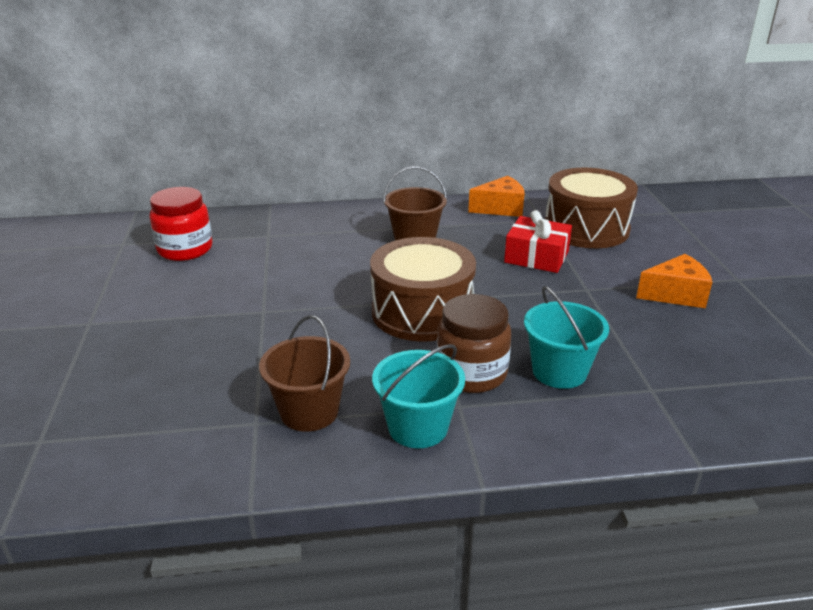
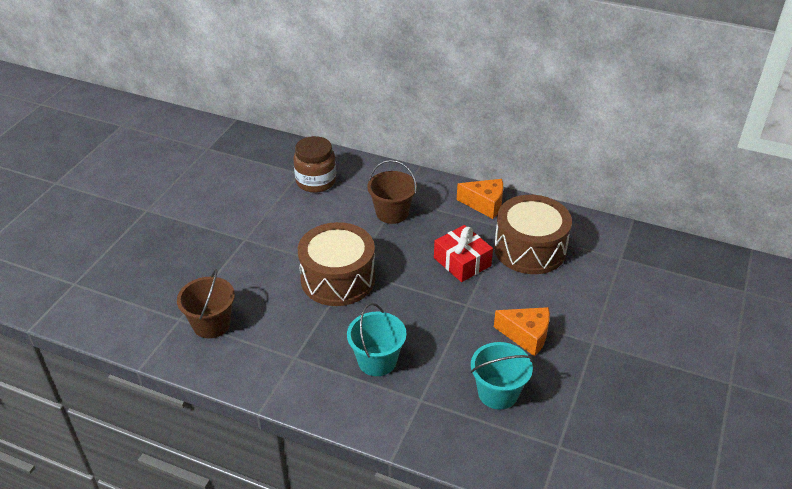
camera: 30 degrees right, 10 degrees up
red jar [150,187,212,261] -> none
turquoise bucket [372,344,465,448] -> turquoise bucket moved to [471,342,533,410]
brown jar [437,294,511,393] -> brown jar moved to [293,136,336,193]

